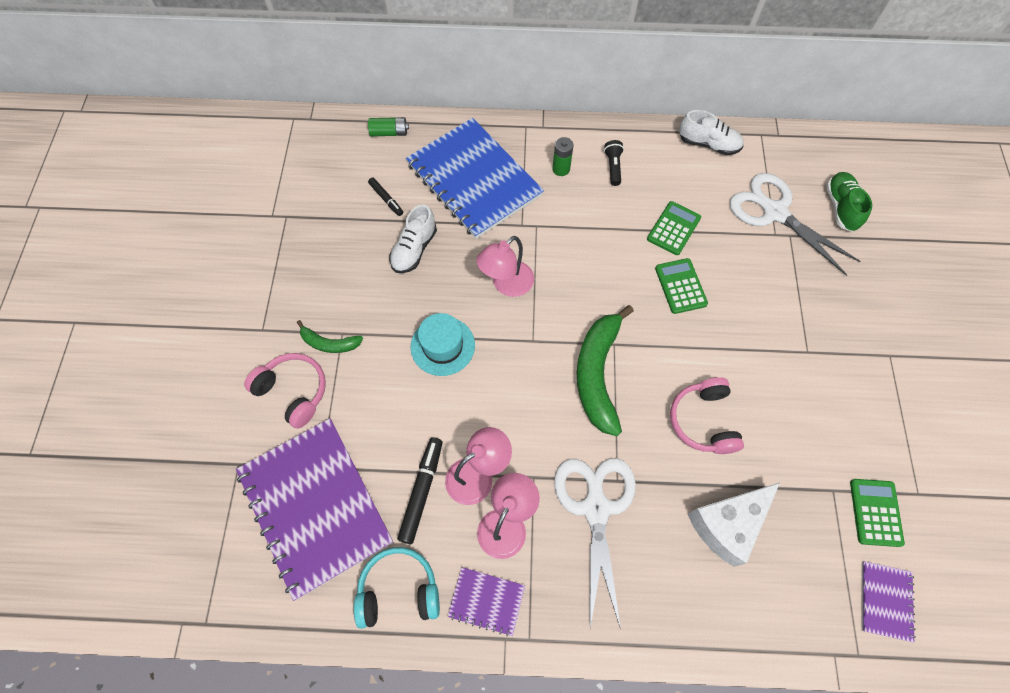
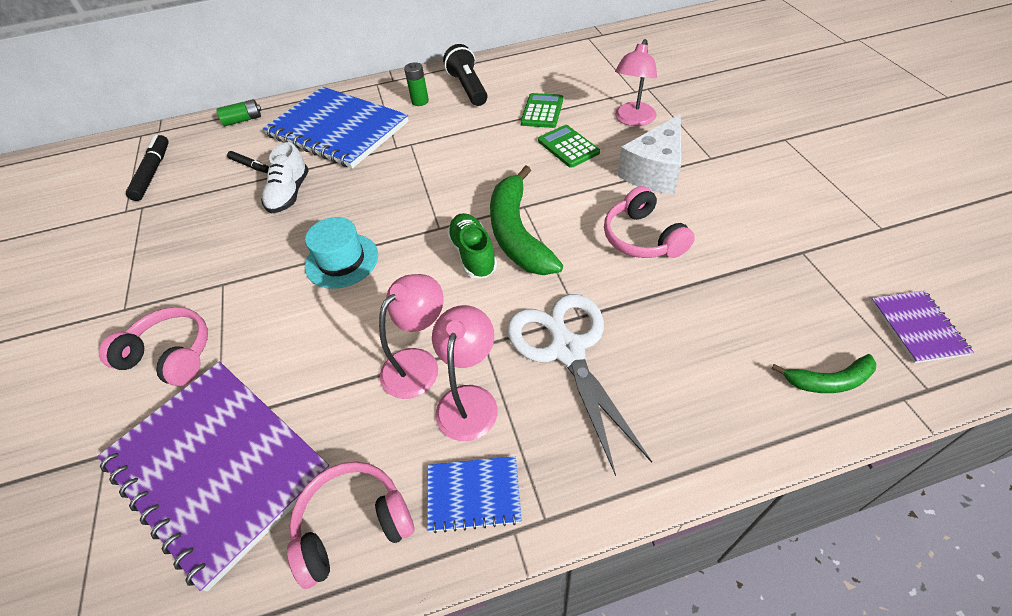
camera: 15 degrees left, 15 degrees down
green banana [297,320,363,353] -> green banana moved to [772,354,877,393]
turquoise headphones [354,547,440,629] -> pink headphones [287,462,414,589]
black marker [397,437,443,544] -> black marker moved to [126,135,169,201]
purple notebook [447,567,525,637] -> blue notebook [427,456,522,533]
pink lamp [476,236,534,297] -> pink lamp moved to [615,39,657,126]
black flashlight [604,140,624,186] -> black flashlight [443,44,487,106], size x1.68
white shoe [679,110,744,155] -> none
white cheese [688,482,780,567] -> white cheese moved to [618,114,681,194]
white scissors [729,173,860,276] -> none
green shoe [826,172,872,232] -> green shoe moved to [447,213,497,278]
green calculator [850,479,905,547] -> none

